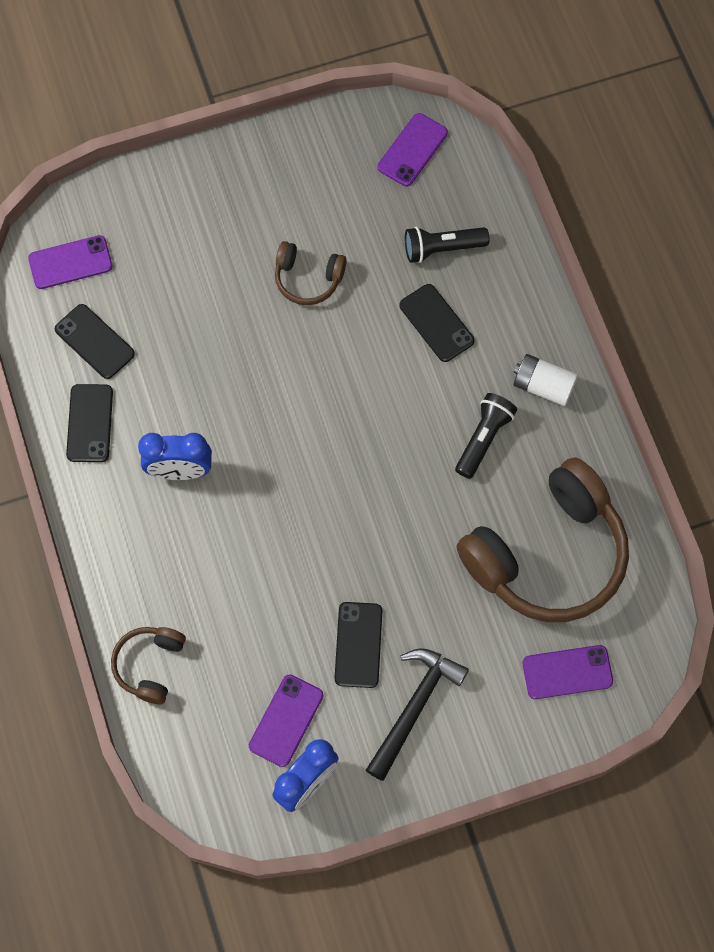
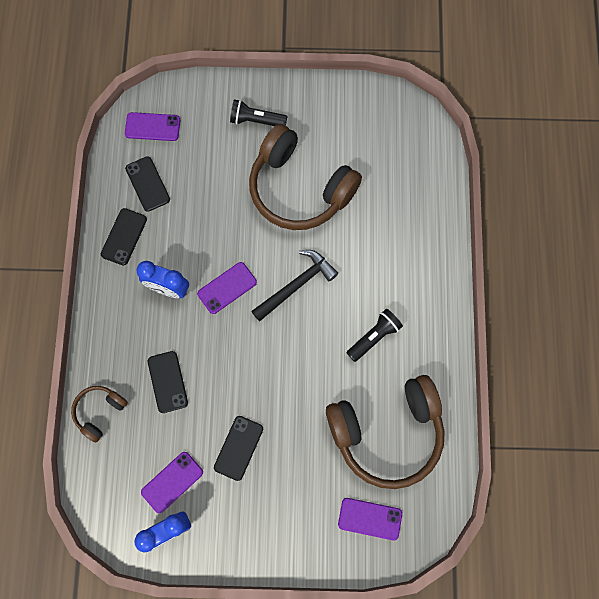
camera: 20 degrees right, 5 degrees up
brown headphones [275,241,347,305] -> brown headphones [249,124,362,230], size x2.14
black hammer [366,648,469,781] -> black hammer moved to [251,250,338,321]
purple phone [378,113,448,186] -> purple phone moved to [197,262,257,314]
black phone [399,284,475,362] -> black phone moved to [148,351,188,413]
black flashlight [405,227,489,263] -> black flashlight moved to [230,99,288,126]
white battery [514,354,578,406] -> none

